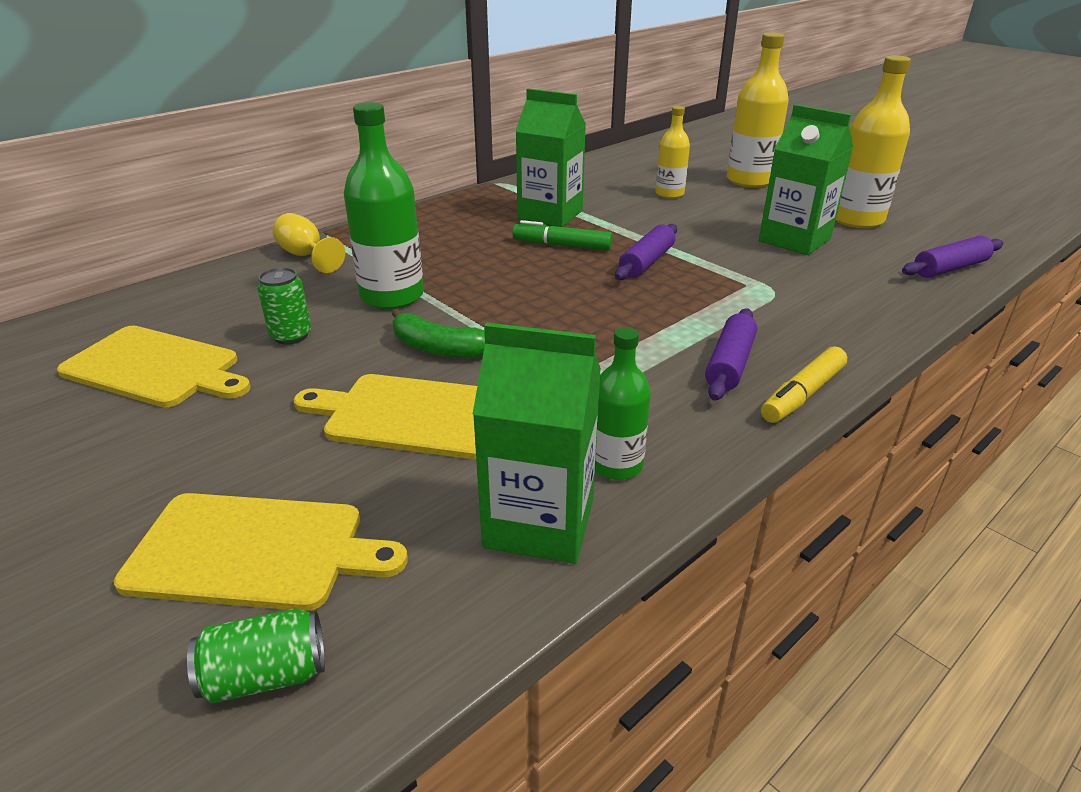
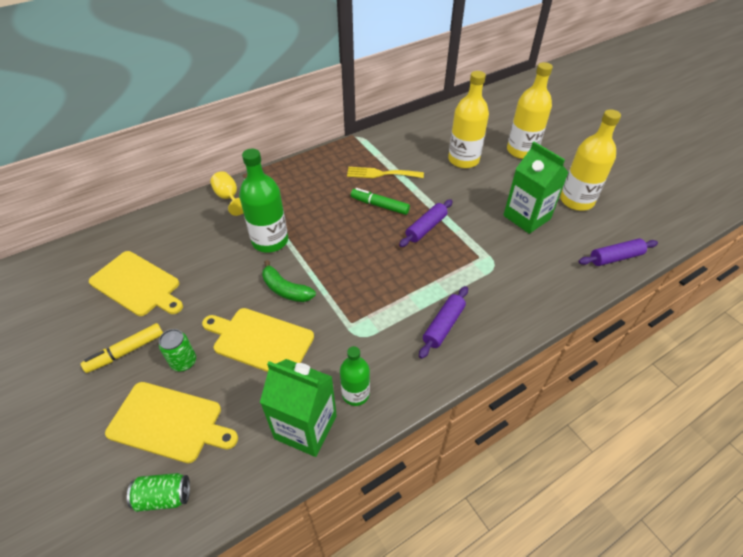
camera: 10 degrees right, 15 degrees up
green can [257,267,311,345] -> green can moved to [159,329,196,371]
green carton [516,88,586,227] -> yellow fork [347,167,424,178]
yellow bottle [655,106,690,199] -> yellow bottle [448,71,489,168], size x1.67
yellow marker [761,346,847,423] -> yellow marker moved to [81,323,163,373]

